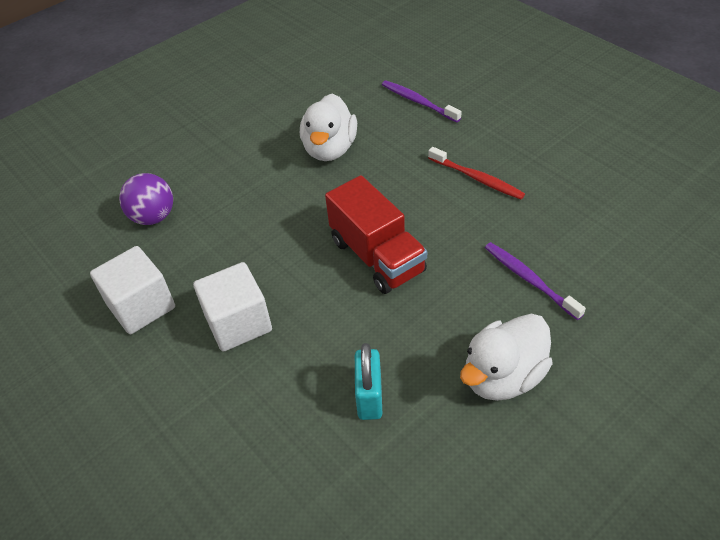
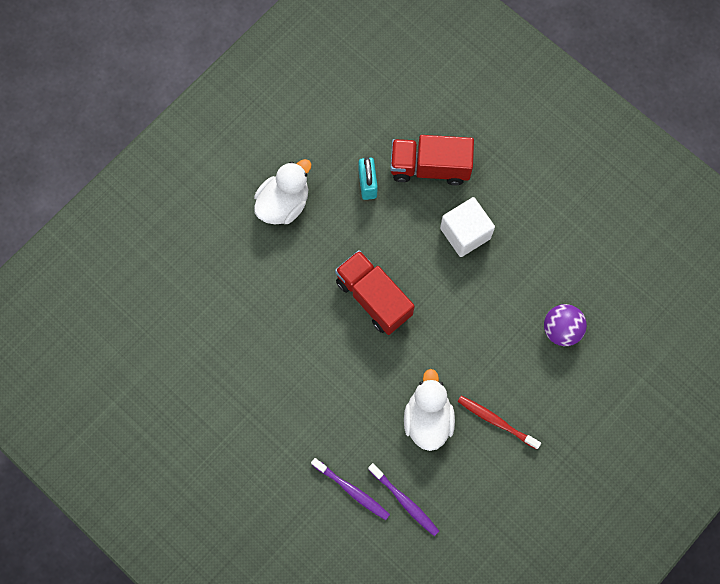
camera: 170 degrees right, 25 degrees up
white cube [90,246,175,334] -> none
red toothbrush [428,147,525,200] -> red toothbrush moved to [457,396,541,450]
purple toothbrush [485,242,586,320] -> purple toothbrush moved to [368,463,439,536]
none -> red truck [390,135,474,186]

